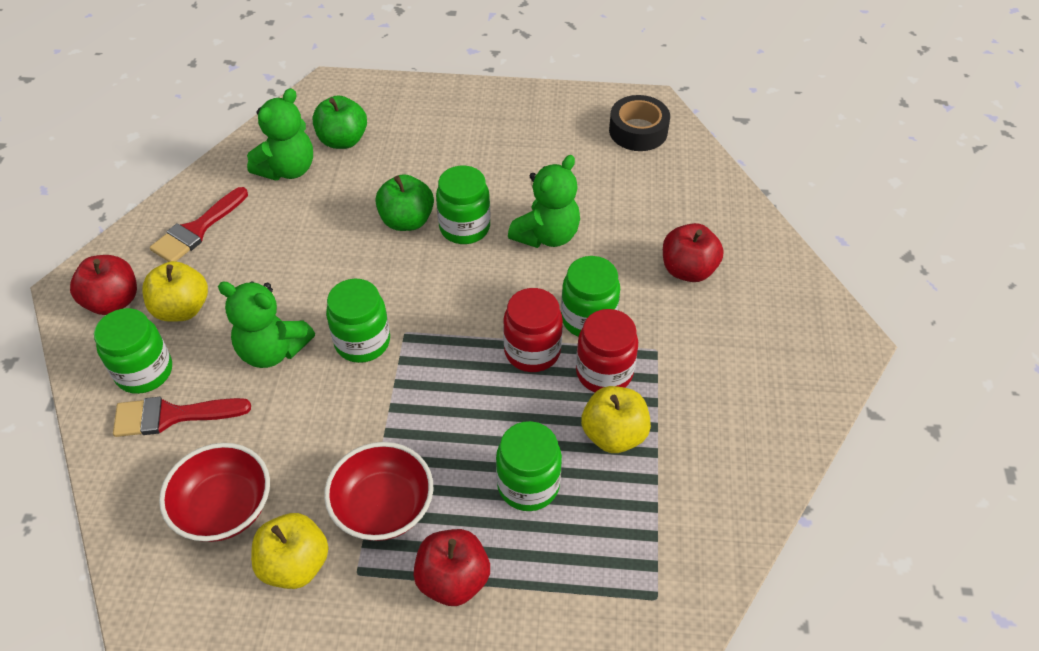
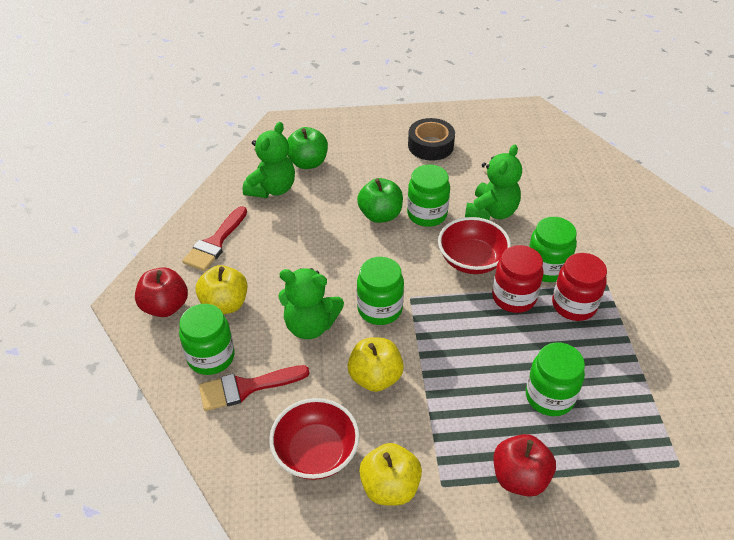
camera: 10 degrees left, 5 degrees down
red bowl [324,442,433,541] -> red bowl moved to [438,217,511,274]
yellow apple [581,386,651,453] -> yellow apple moved to [348,337,404,392]
black tape [609,95,670,151] -> black tape moved to [408,118,455,161]
red apple [663,223,724,282] -> none

